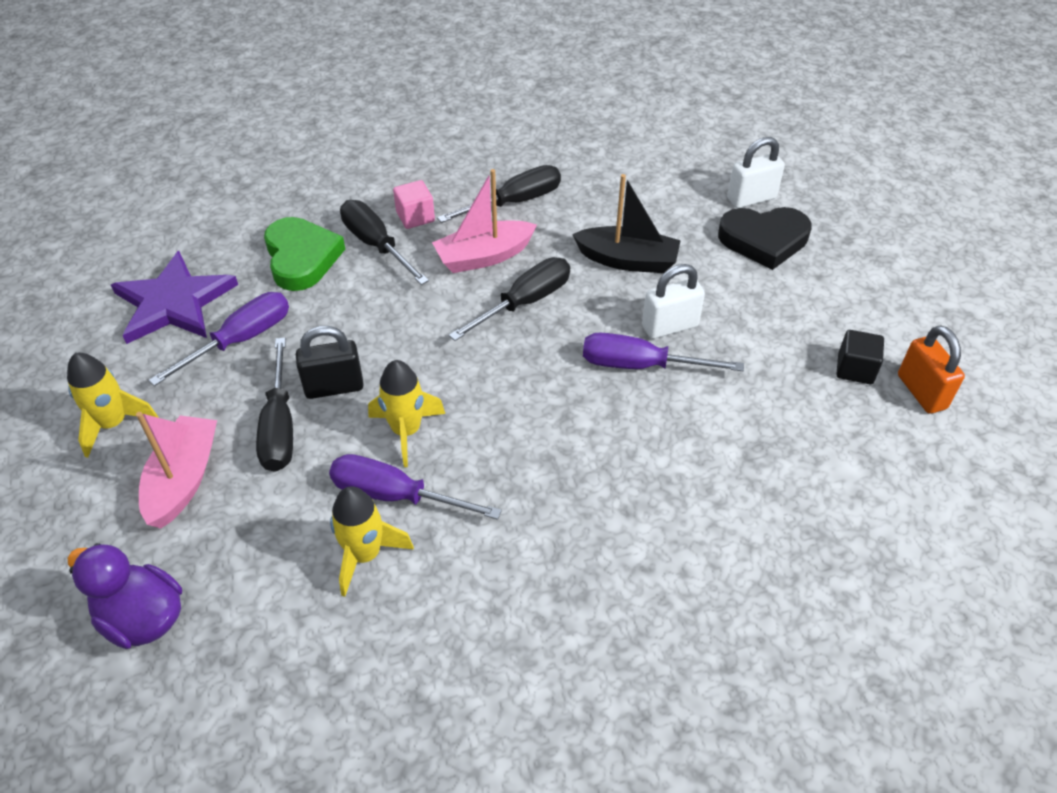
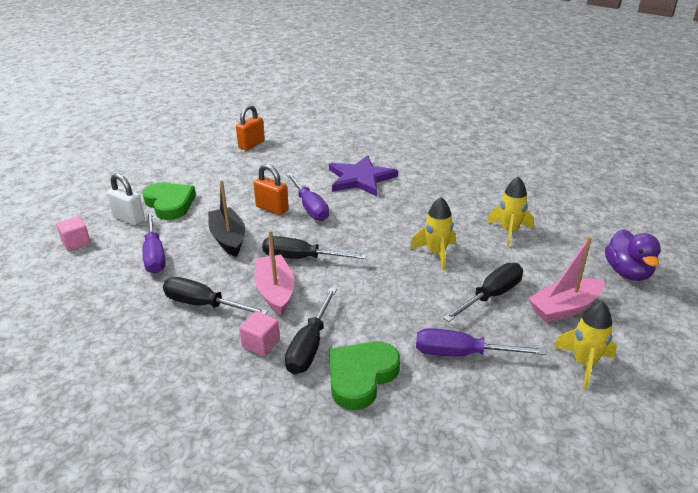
camera: 125 degrees left, 15 degrees down
purple star [111,251,238,344] -> purple star moved to [329,155,398,196]
black padlock [296,326,364,399] -> none
purple screwdriver [329,454,502,520] -> purple screwdriver moved to [142,212,166,274]
pink boat [432,169,537,273] -> pink boat turned 135 degrees counterclockwise [255,230,295,315]
white padlock [642,264,705,339] -> orange padlock [253,164,289,215]
black heart [718,207,812,270] -> green heart [142,183,196,220]
black cube [836,330,884,384] -> none
none -> pink cube [56,216,91,251]

